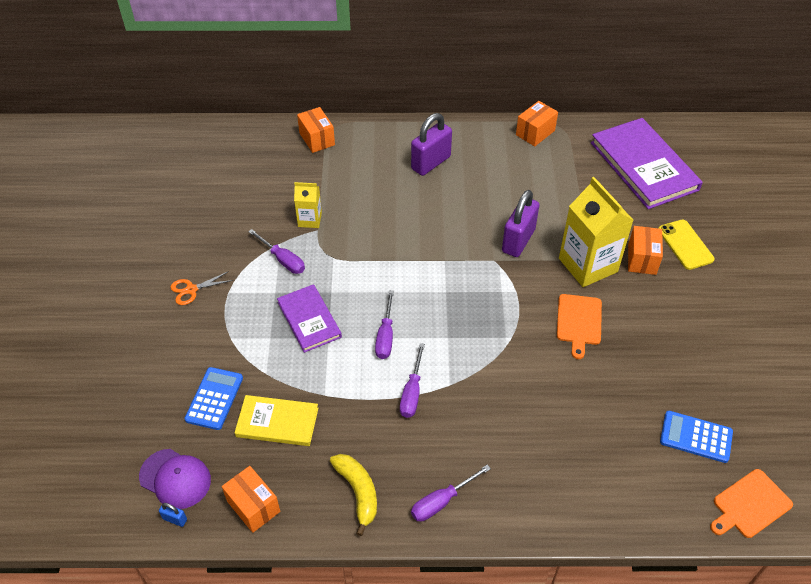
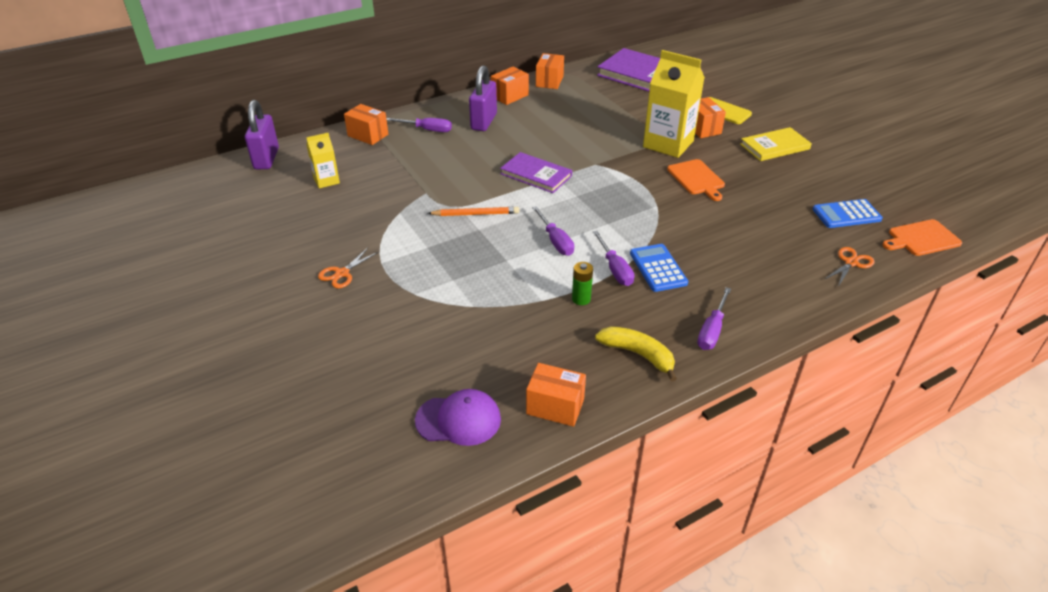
camera: 30 degrees left, 10 degrees down
blue padlock [159,503,187,527] -> none
blue calculator [184,367,243,430] -> blue calculator moved to [630,244,688,292]
yellow book [234,395,318,446] -> yellow book moved to [740,127,812,161]
purple screwdriver [248,229,305,274] -> purple screwdriver moved to [386,118,452,132]
purple book [277,284,342,353] -> purple book moved to [500,152,572,193]
yellow carton [294,182,322,228] -> yellow carton moved to [306,133,340,188]
purple padlock [502,190,540,257] -> purple padlock moved to [245,100,279,169]
orange cutting board [710,469,793,538] -> orange cutting board turned 45 degrees clockwise [882,219,962,256]
none -> orange pencil [428,207,519,216]
none -> orange box [491,67,529,105]
none -> green battery [572,262,593,305]
none -> orange scissors [825,247,875,287]

